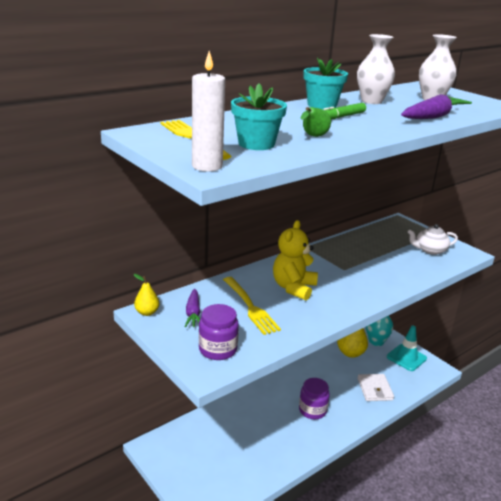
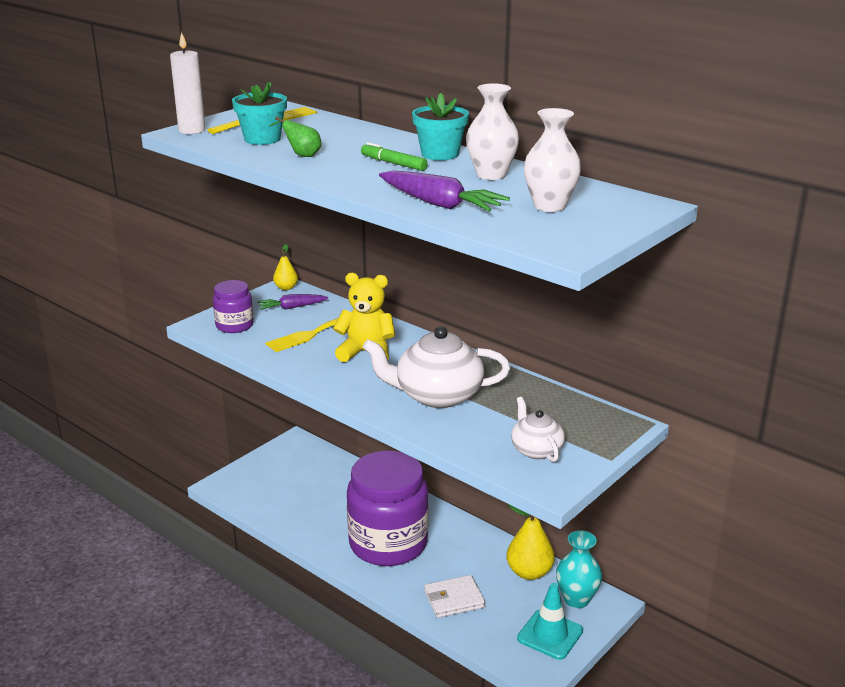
camera: 80 degrees right, 0 degrees up
purple jar [299,378,330,419] -> purple jar [347,451,429,566], size x2.10
none -> white teapot [363,326,510,408]

